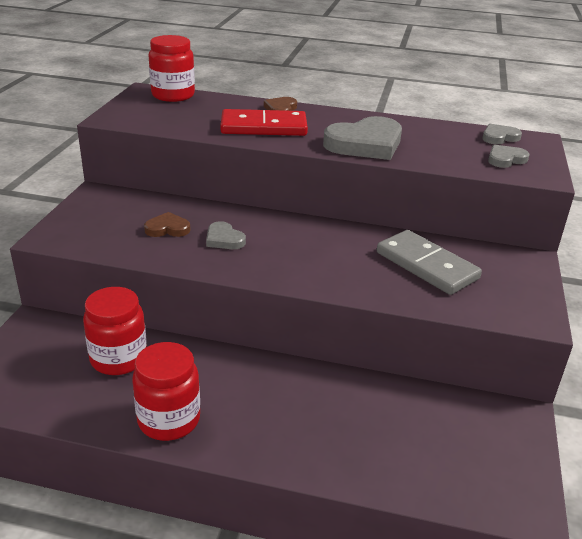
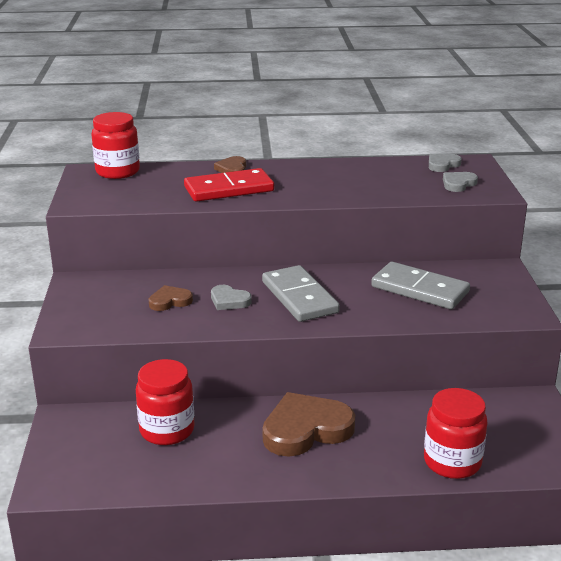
camera: 15 degrees left, 5 degrees down
red jar [132,342,200,441] -> red jar moved to [424,388,488,479]
grey heart [323,116,402,160] -> none
none -> grey domino [262,265,340,322]
none -> brown heart [263,392,355,457]

